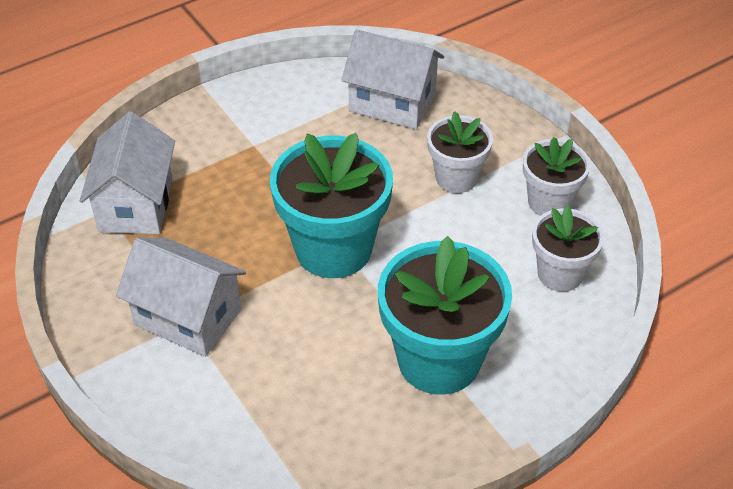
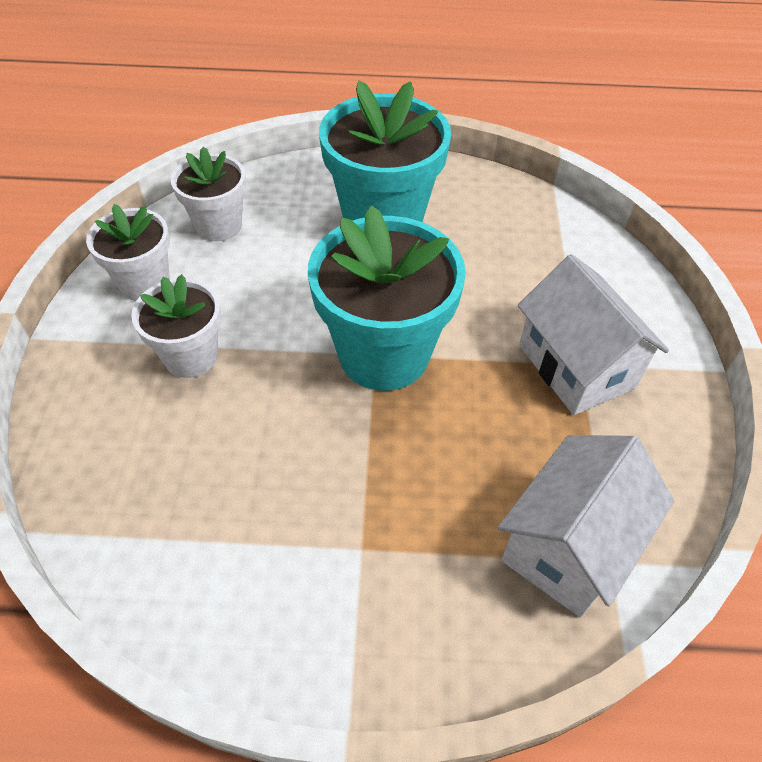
camera: 145 degrees left, 5 degrees up
white house [341,29,444,129] -> none

